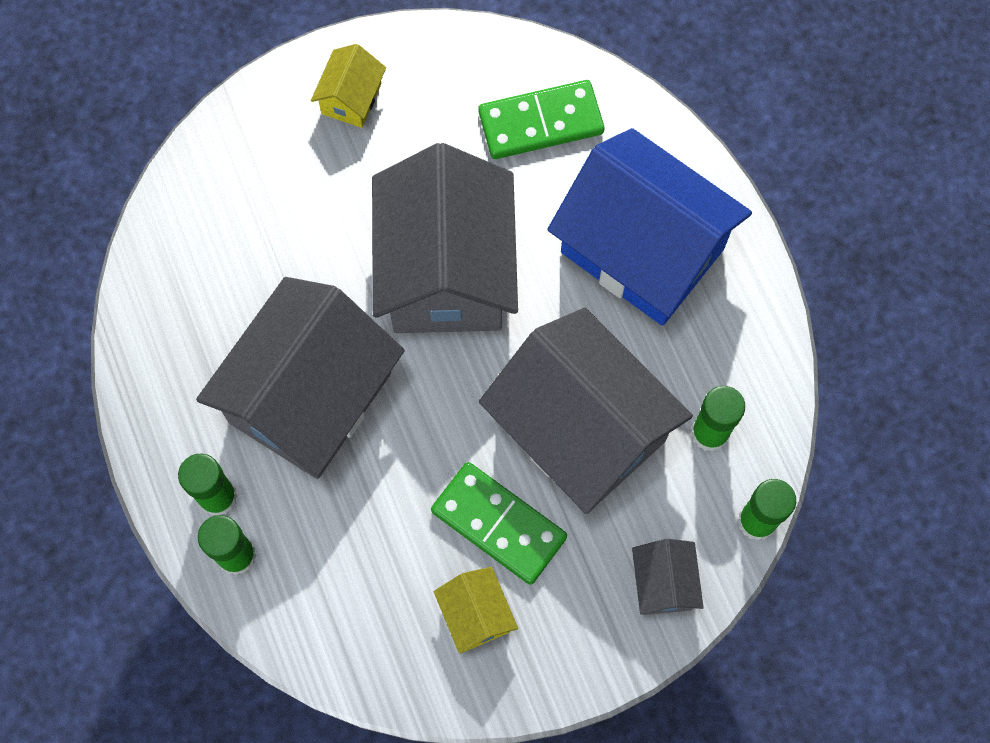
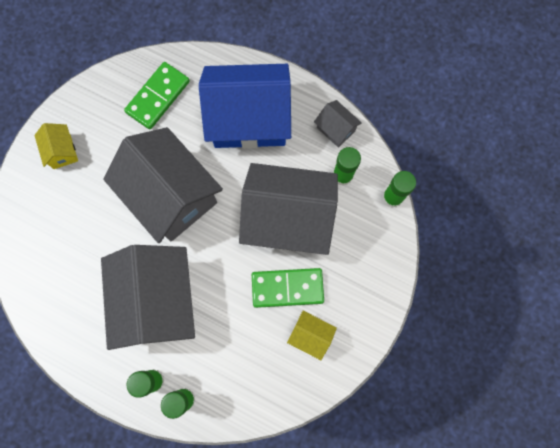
camera: 40 degrees left, 5 degrees up
grey house [632,539,704,615] -> grey house moved to [314,100,362,148]

